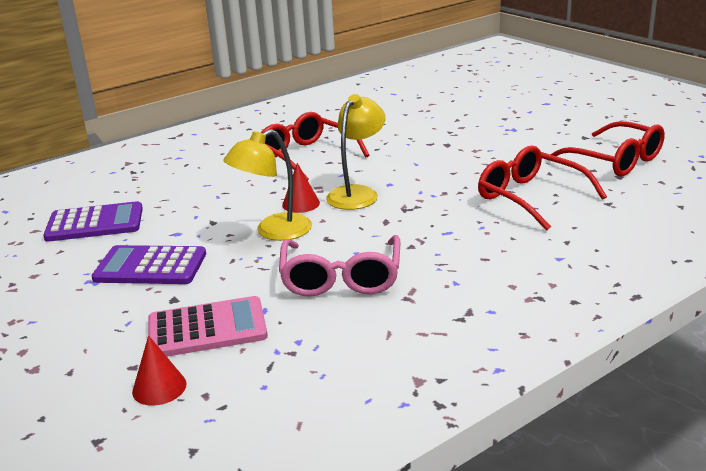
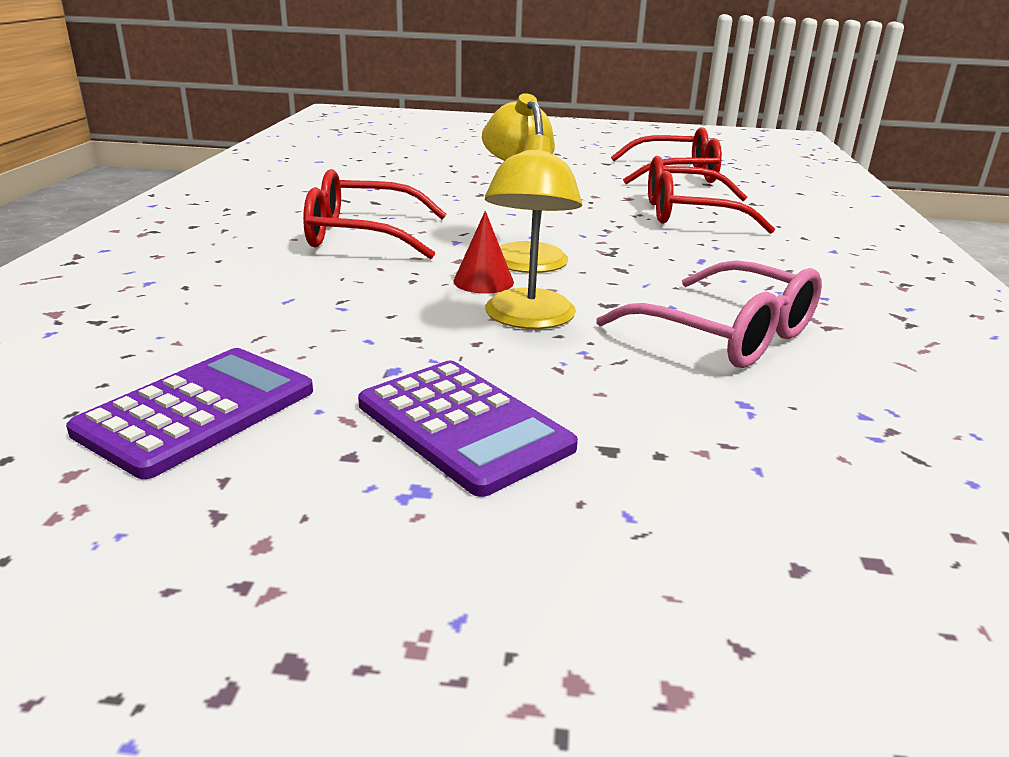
camera: 50 degrees left, 0 degrees up
purple calculator [91,245,206,284] -> purple calculator turned 90 degrees counterclockwise [358,361,578,497]
red cone [132,335,187,406] -> none
pink calculator [148,296,268,357] -> none

